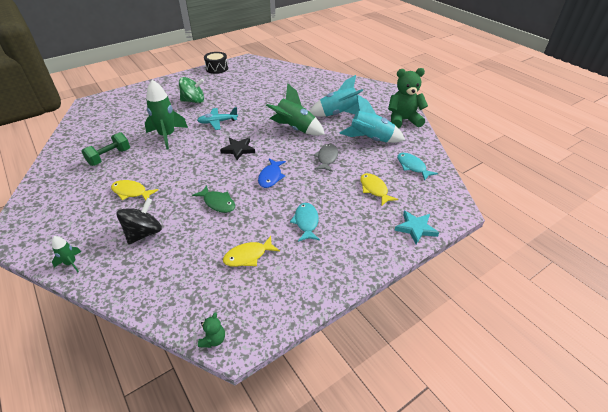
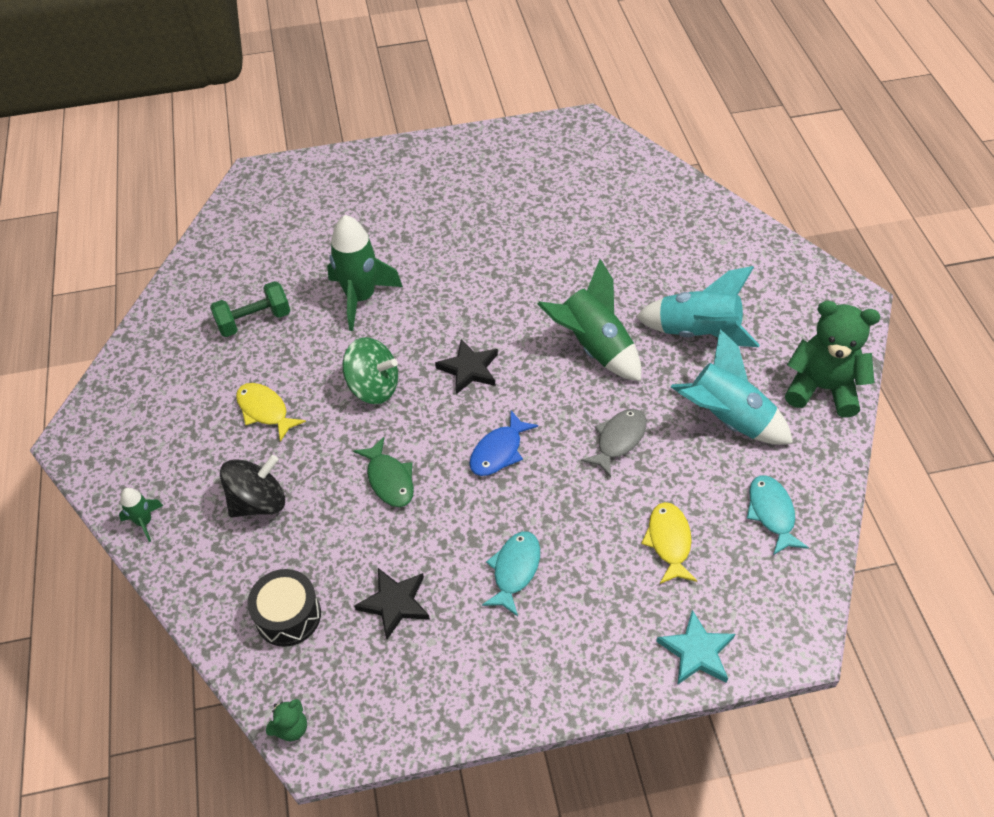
camera: 25 degrees right, 10 degrees up
green spinning top [179,77,204,103] -> green spinning top moved to [342,337,398,404]
turquoise plane [197,107,238,130] -> none
black drum [204,52,228,74] -> black drum moved to [247,569,321,647]
yellow fish [223,236,280,267] -> black star [354,568,430,639]

